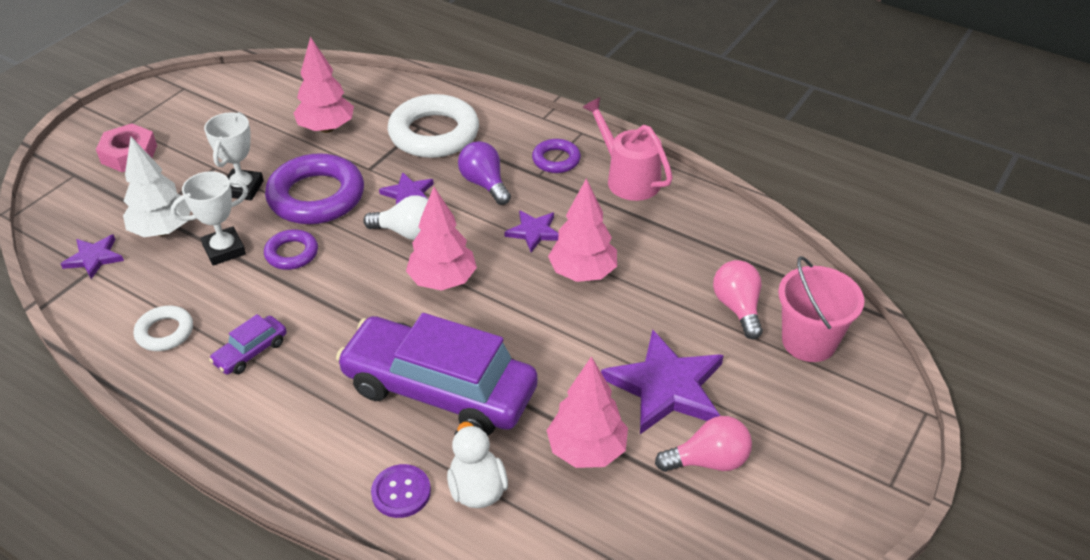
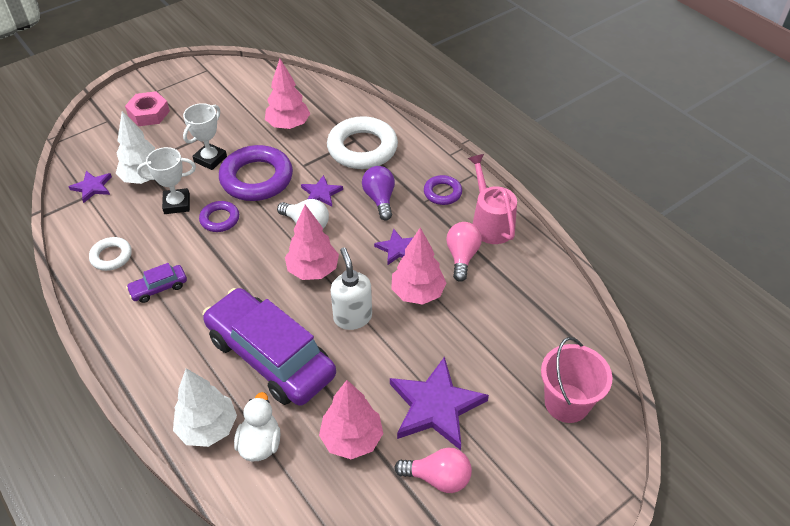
camera: 20 degrees right, 5 degrees up
purple button [371,464,431,518] -> white tree [173,368,237,447]
pink light bulb [713,260,763,339] -> pink light bulb moved to [446,222,482,282]
none -> white soap dispenser [331,247,372,330]

